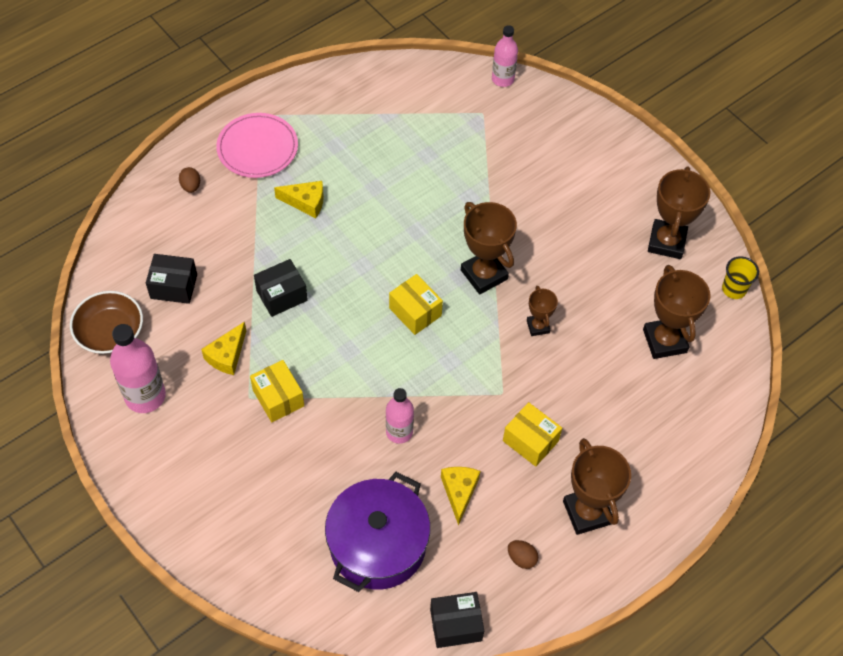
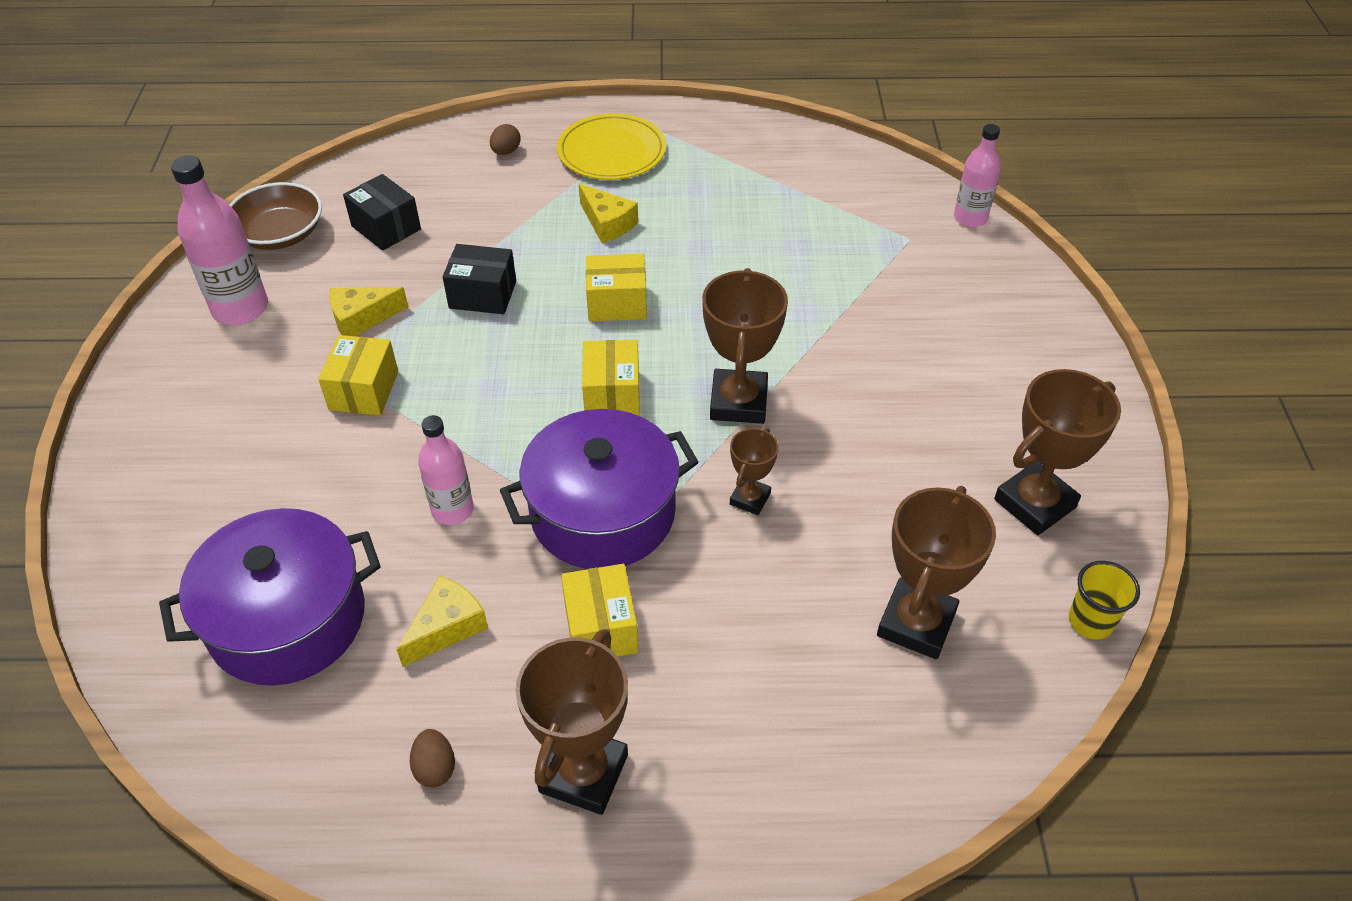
camera: 40 degrees right, 10 degrees down
pink plate [216,113,298,178] -> yellow plate [557,113,666,180]
black box [430,592,484,648] -> none
none -> purple pot [500,409,698,569]
none -> yellow box [586,254,647,321]

